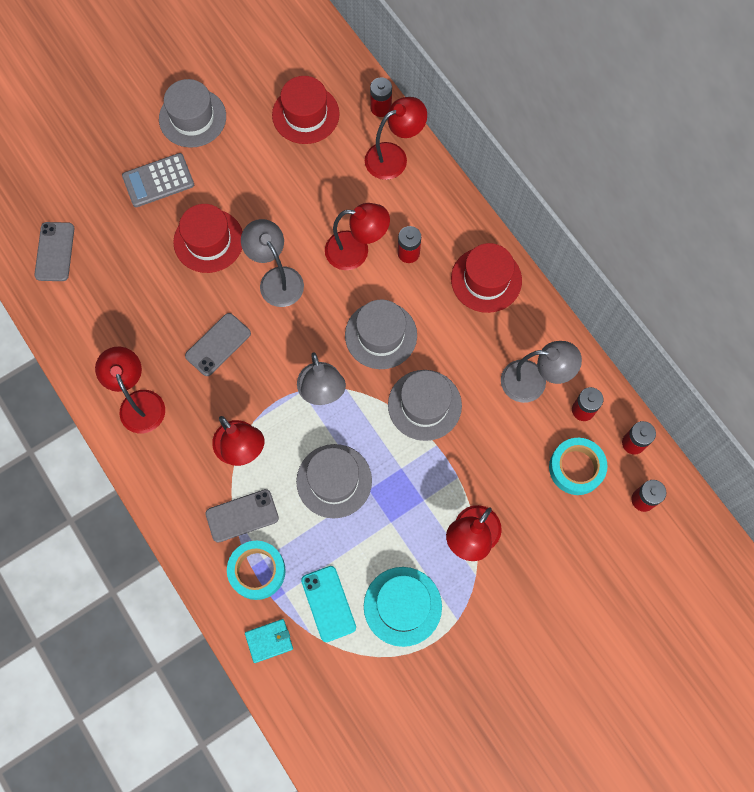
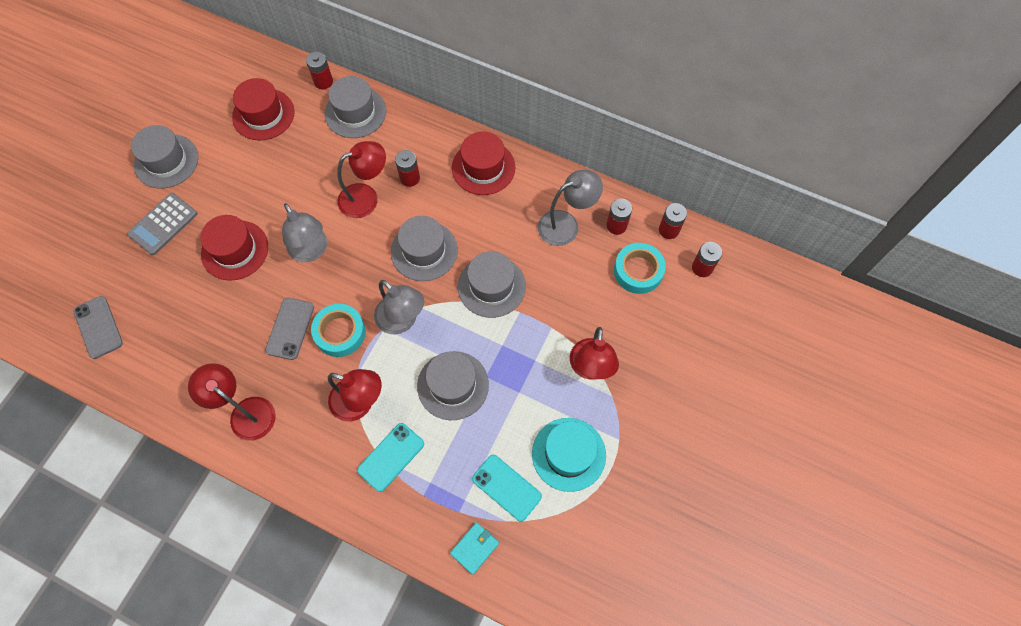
camera: 30 degrees left, 5 degrees down
grey phone [205,489,279,543] -> turquoise phone [357,423,424,492]
turquoise tape [227,541,286,600] -> turquoise tape moved to [311,304,366,357]
grey lamp [241,219,304,307] -> grey lamp turned 150 degrees counterclockwise [282,203,327,262]
red lamp [365,97,427,180] -> grey hat [324,76,386,138]

